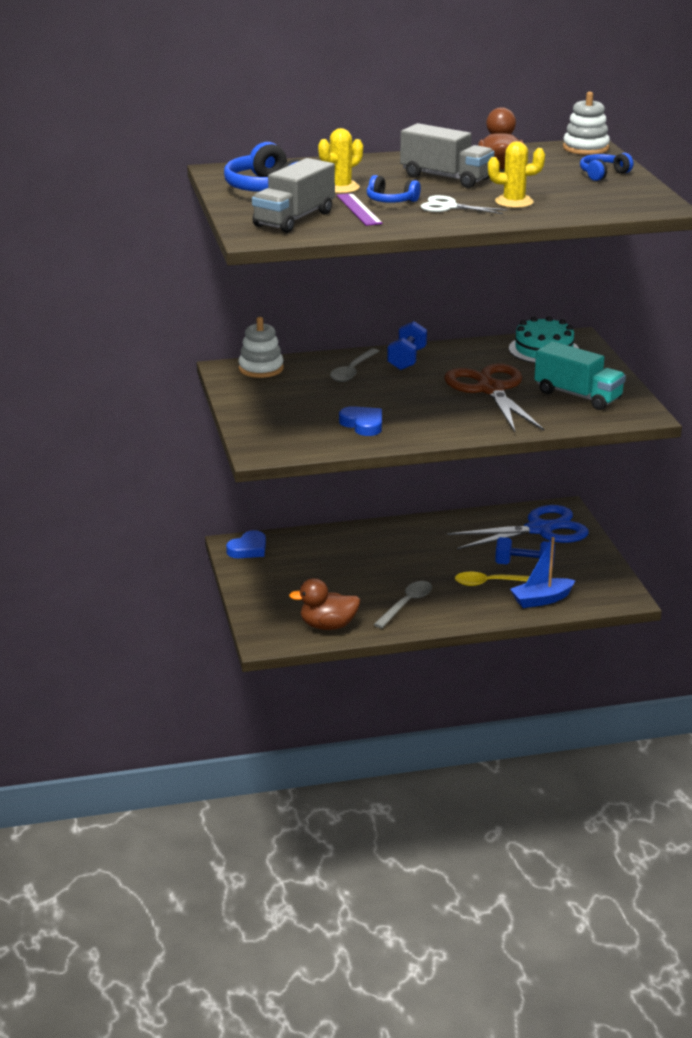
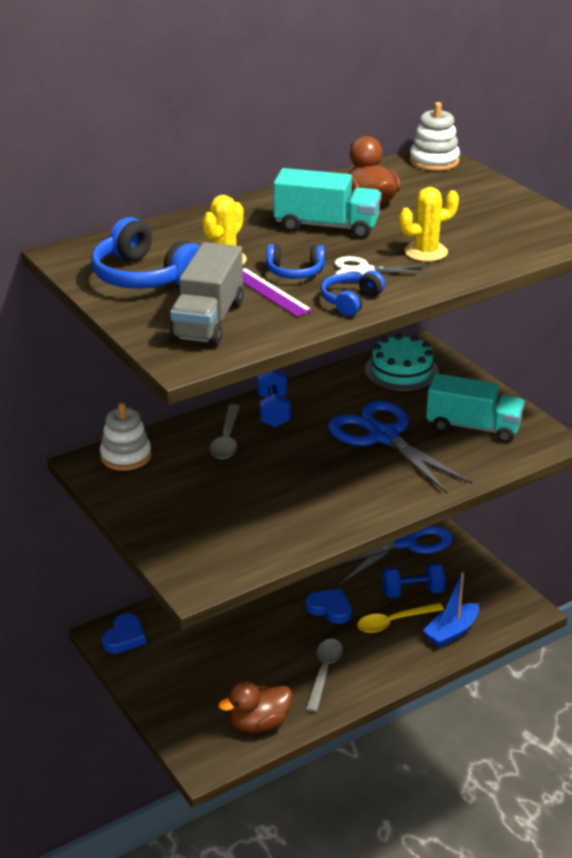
camera: 20 degrees left, 5 degrees up
blue heart [339,406,382,436] -> blue heart moved to [306,589,352,624]
grey truck [400,123,494,188] -> turquoise truck [273,168,381,239]
brown scissors [444,363,544,432] -> blue scissors [328,400,472,494]
blue headphones [580,153,633,181] -> blue headphones moved to [321,270,385,316]

